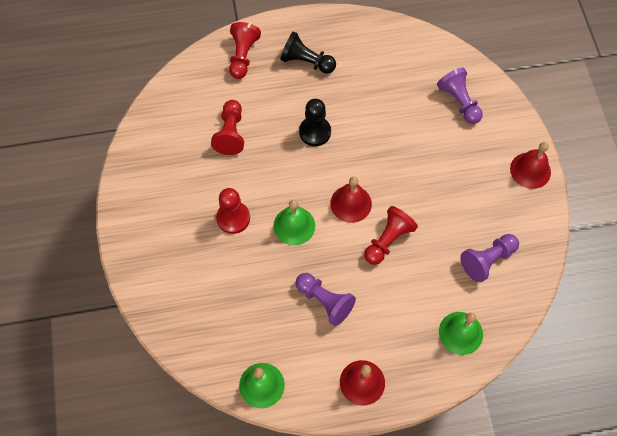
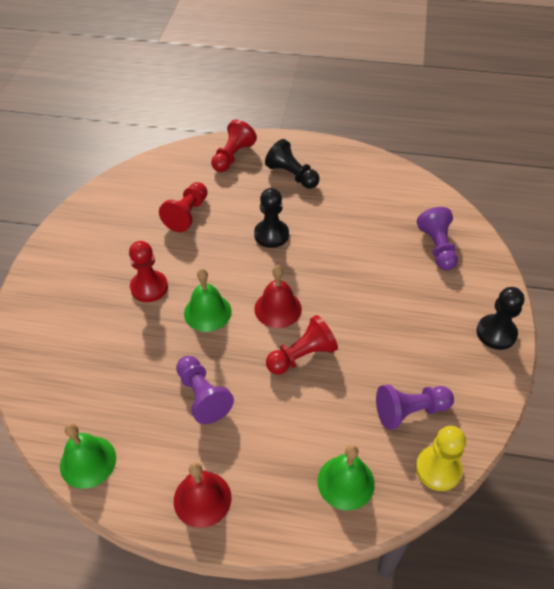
camera: 20 degrees right, 15 degrees down
red bell [510,142,551,189] -> black pawn [477,287,524,350]
none -> yellow pawn [416,426,466,491]

